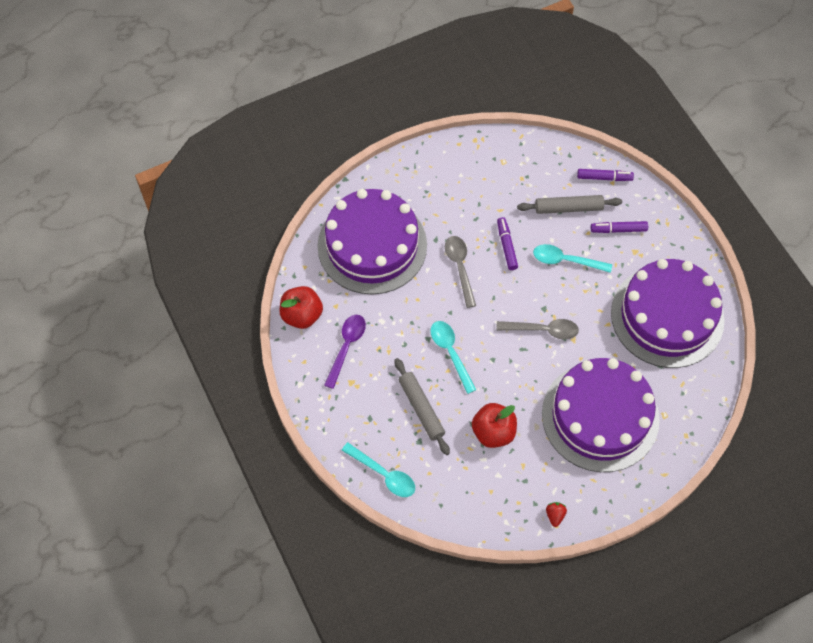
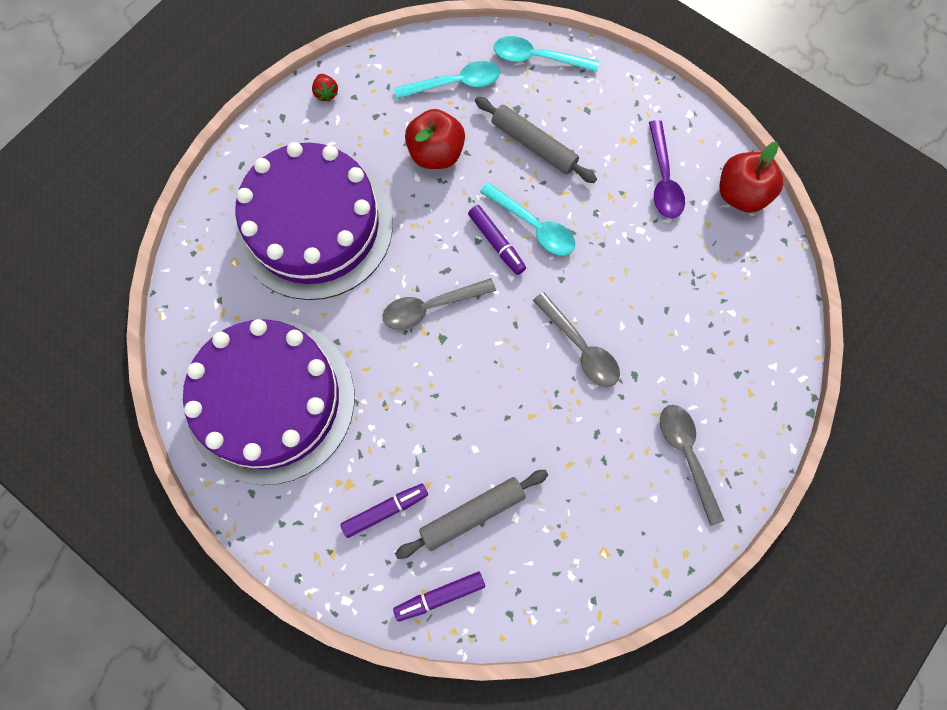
camera: 155 degrees right, 10 degrees up
purple cake [317,189,427,295] -> none
purple marker [497,217,518,270] -> purple marker moved to [468,205,526,275]
turquoise spoon [533,244,612,273] -> turquoise spoon moved to [394,61,500,99]
none -> grey spoon [660,405,725,526]

